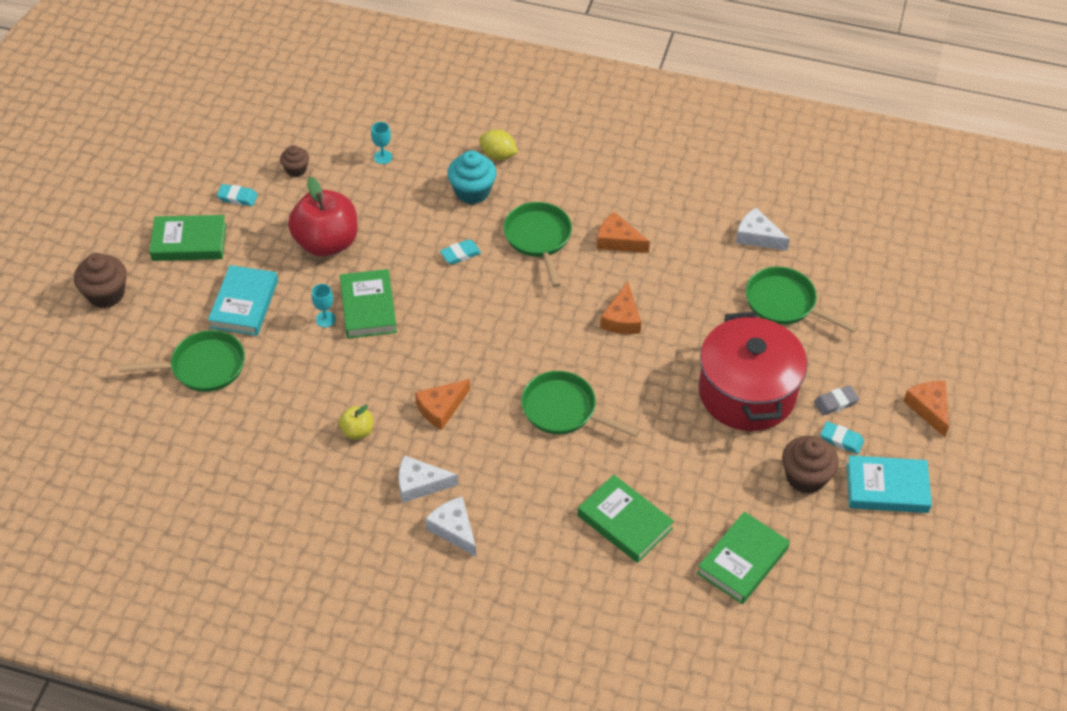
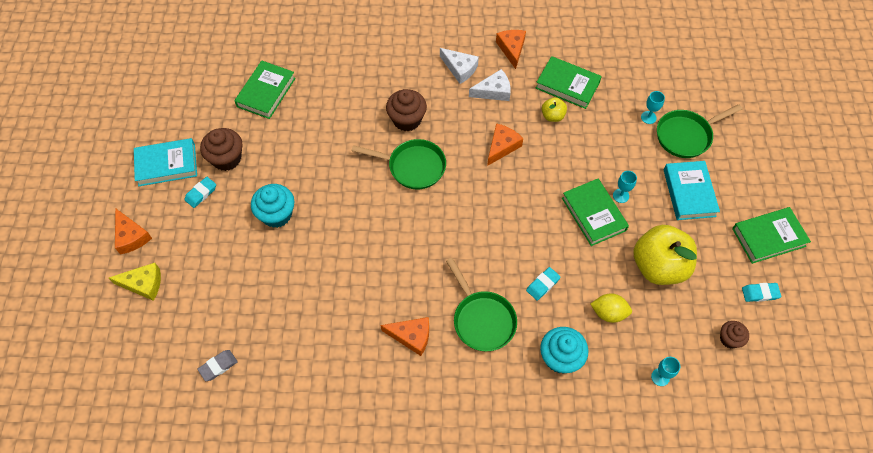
camera: 165 degrees right, 10 degrees up
brown cupcake [74,253,127,308] -> brown cupcake moved to [386,89,427,131]
red apple [288,177,358,257] -> yellow apple [633,225,697,285]
yellow lemon [479,130,518,160] -> yellow lemon moved to [590,293,632,323]
green book [578,475,674,563] -> green book moved to [536,56,602,109]
orange cheese [600,282,642,334] -> orange cheese moved to [496,30,526,69]
red pot [699,312,807,431] -> turquoise cupcake [251,184,295,228]
white cheese [736,208,790,251] -> none
green pan [746,267,858,333] -> none
grey eraser [814,385,859,416] -> grey eraser moved to [197,350,238,381]
turquoise eraser [820,421,864,454] -> turquoise eraser turned 60 degrees counterclockwise [185,177,216,208]
none -> yellow cheese [109,263,161,301]
none -> turquoise goblet [641,91,665,124]

